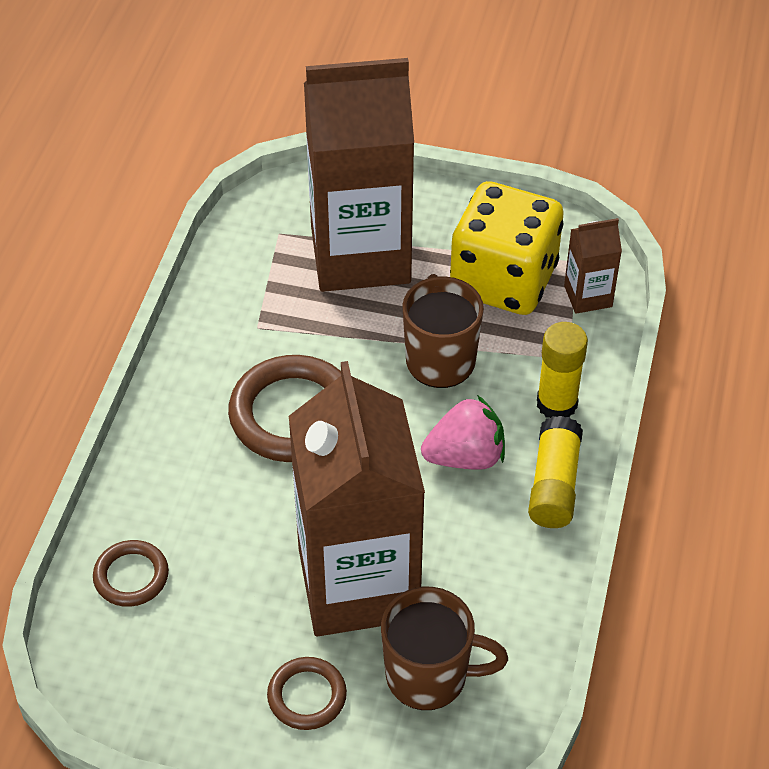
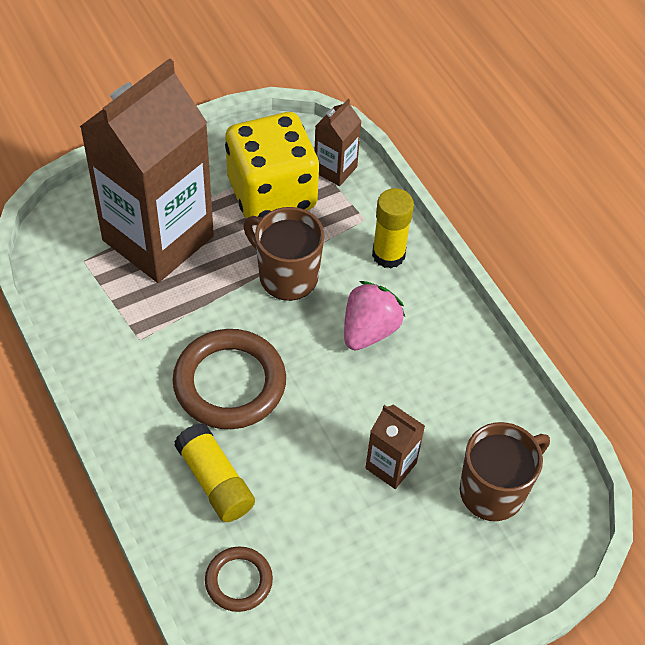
camera: 45 degrees left, 5 degrees up
brown ring [267,657,347,730] -> none
brown carton [289,361,425,637] -> brown carton [365,404,425,489], size x0.42
yellow glue stick [528,416,583,528] -> yellow glue stick moved to [174,423,255,522]

